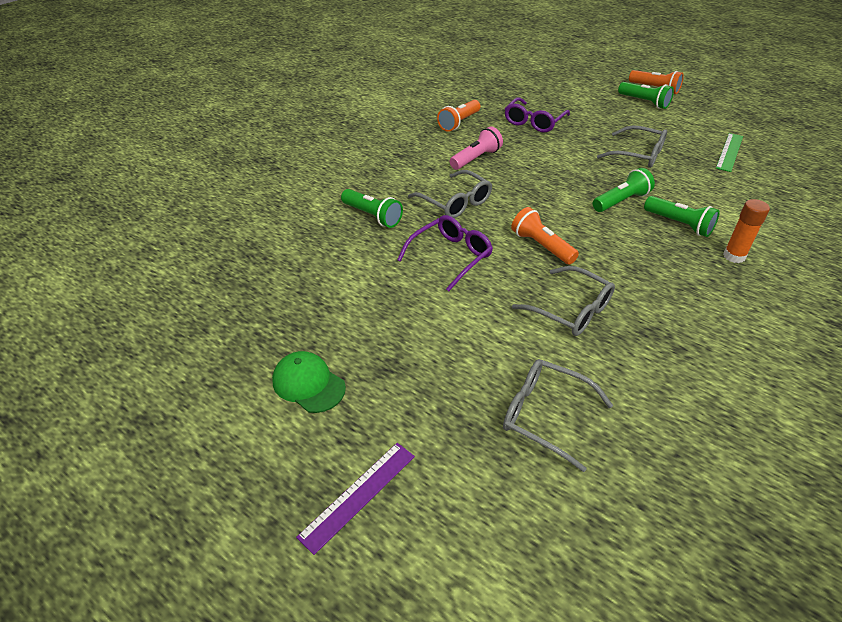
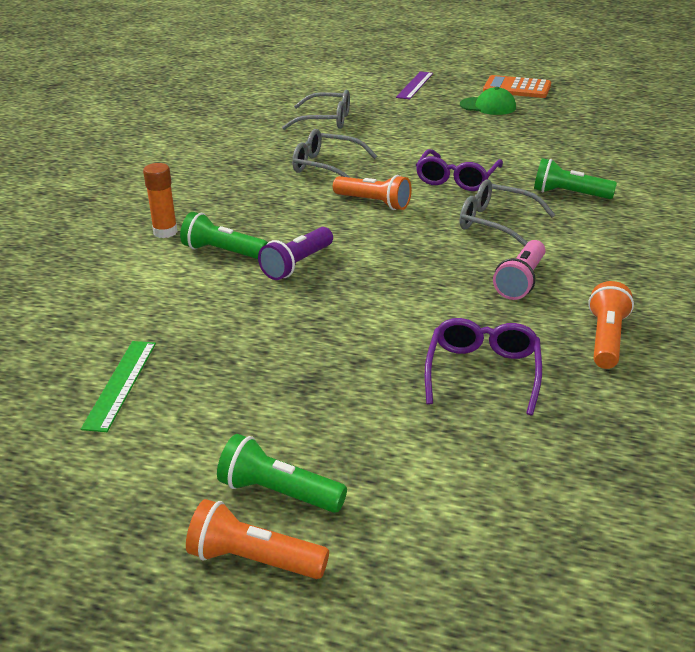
camera: 160 degrees right, 10 degrees down
green flashlight [593,168,655,212] -> purple flashlight [258,227,333,280]
grey glasses [597,125,667,168] -> none
none -> orange calculator [483,75,551,98]

